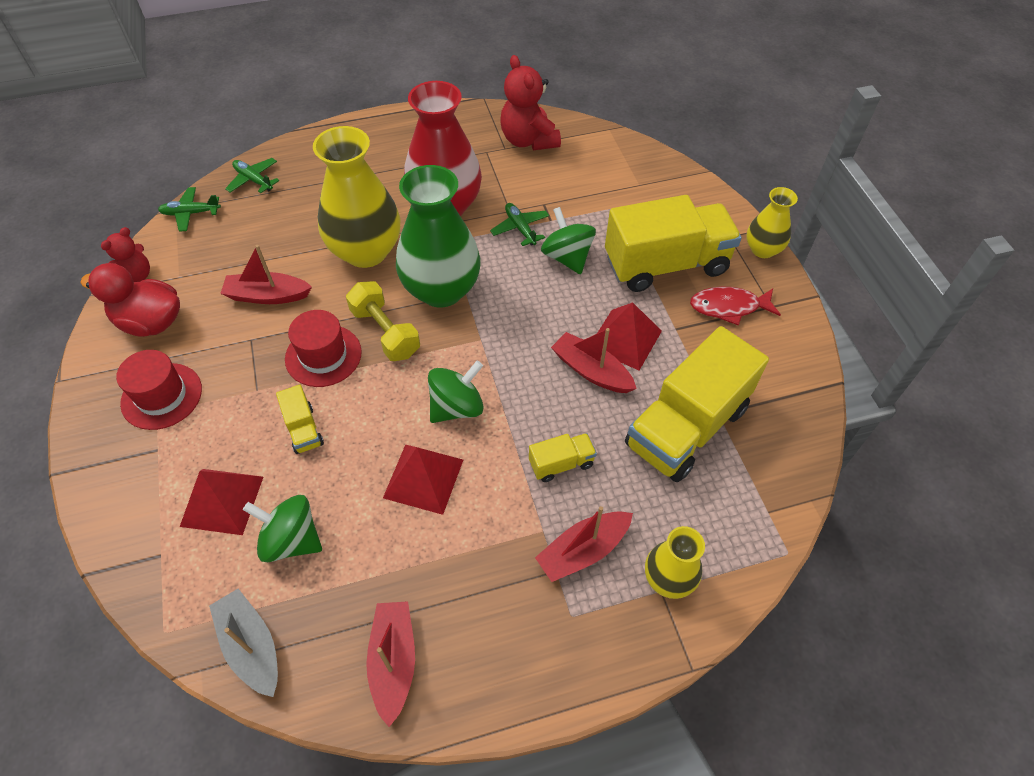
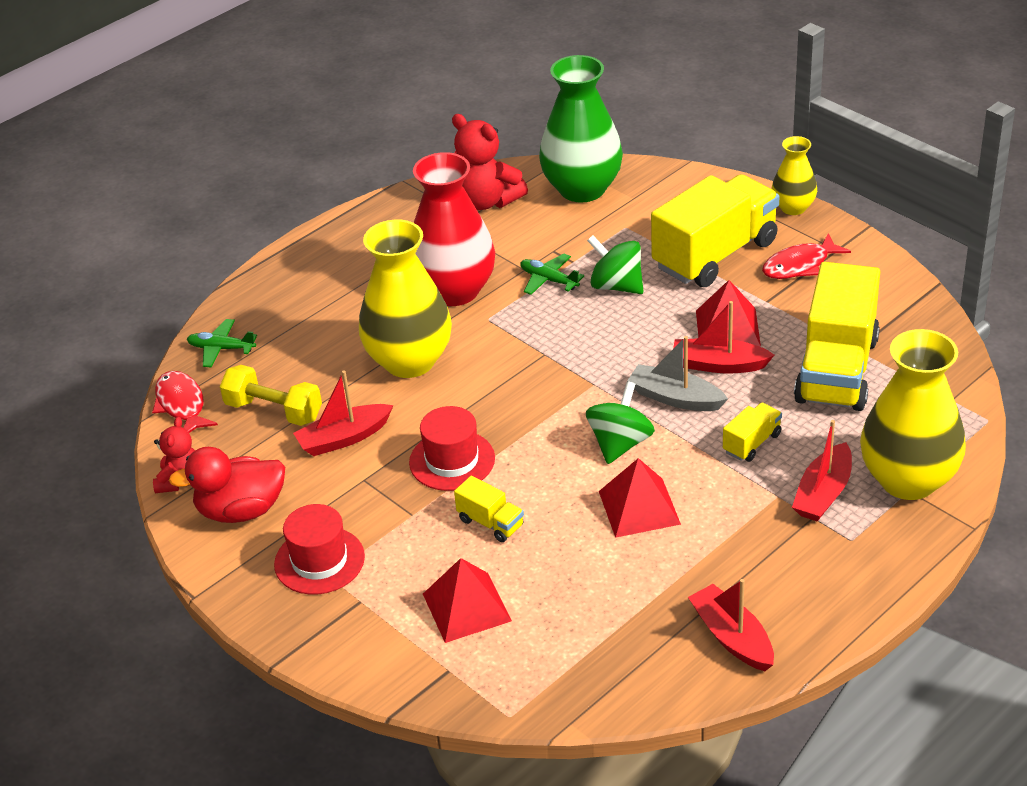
camera: 25 degrees left, 15 degrees down
green plane [158,187,221,232] -> red fish [152,371,218,433]
grey boat [209,588,278,697] -> grey boat moved to [627,336,728,411]
green spinning top [243,495,322,562] -> none
yellow dumbbell [346,281,420,361] -> yellow dumbbell moved to [220,365,322,426]
green vase [396,165,481,307] -> green vase moved to [539,55,623,202]
yellow vase [645,526,705,599] -> yellow vase [860,329,966,500], size x1.87

